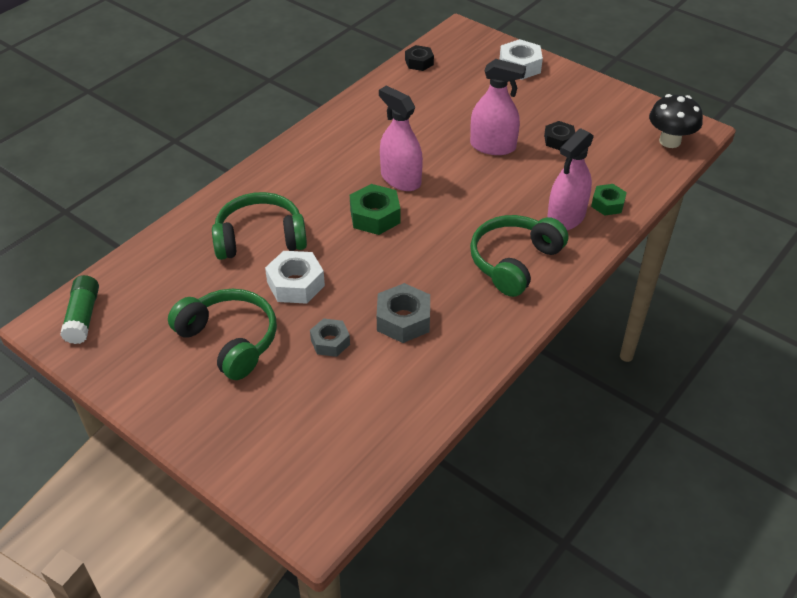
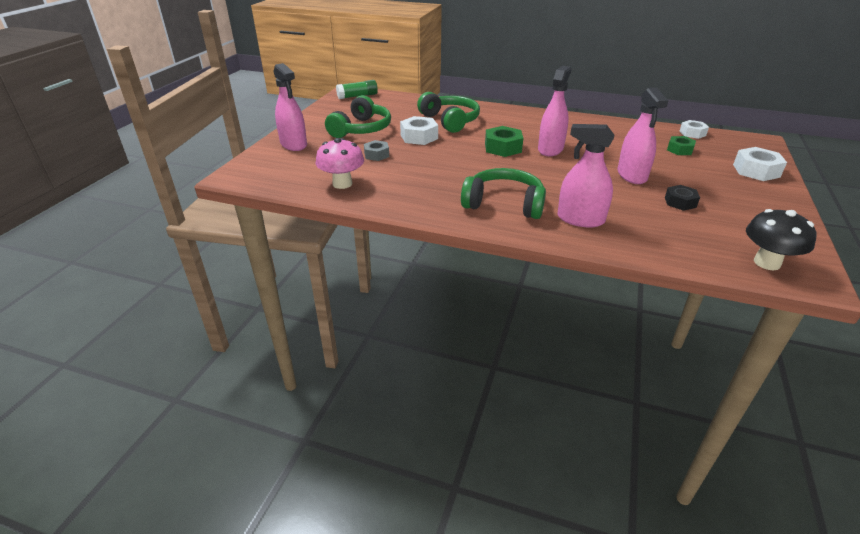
camera: 70 degrees right, 10 degrees down
grey nut [377,283,430,343] -> none
black nut [405,45,434,71] -> white nut [679,120,709,139]
green nut [591,184,627,216] -> green nut moved to [667,136,696,155]
none -> pink spray bottle [274,63,307,151]
none -> pink mushroom [315,138,364,189]

